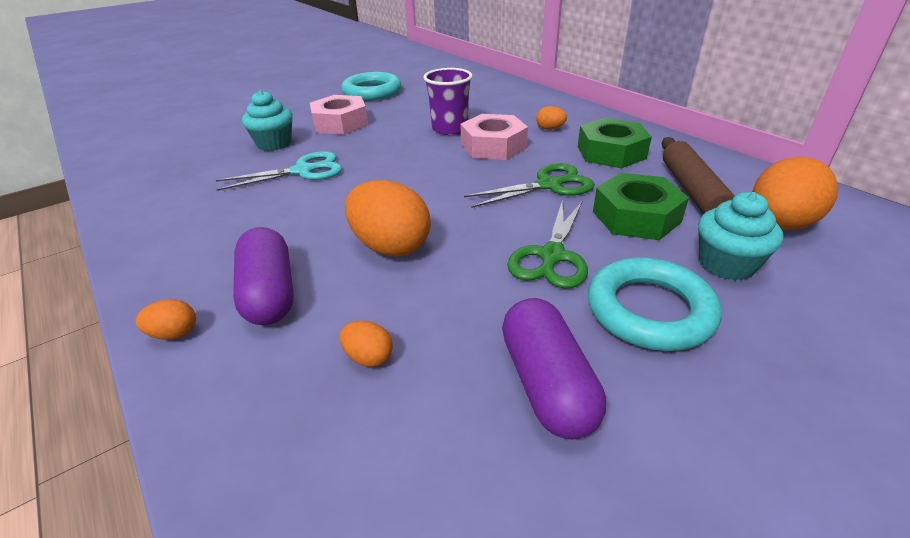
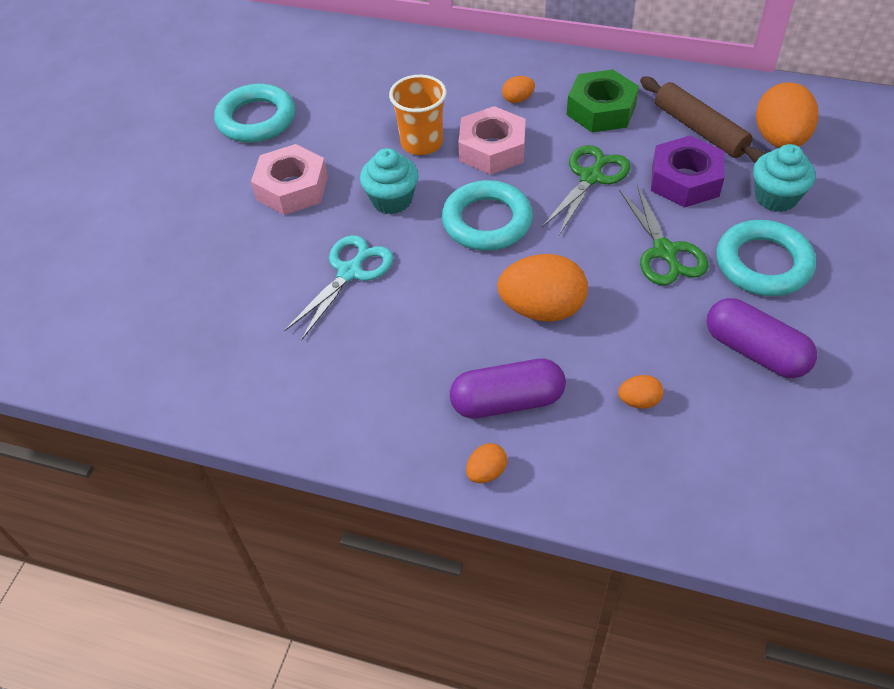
camera: 35 degrees left, 15 degrees up
purple capsule [233,227,294,325] -> purple capsule turned 45 degrees counterclockwise [450,359,566,419]
turquoise cupcake [242,90,293,151] -> turquoise cupcake moved to [360,148,418,214]
purple cup [423,68,472,135] -> orange cup [389,75,446,155]
green nut [593,173,689,240] -> purple nut [651,136,725,207]
none -> turquoise ring [442,180,533,251]

